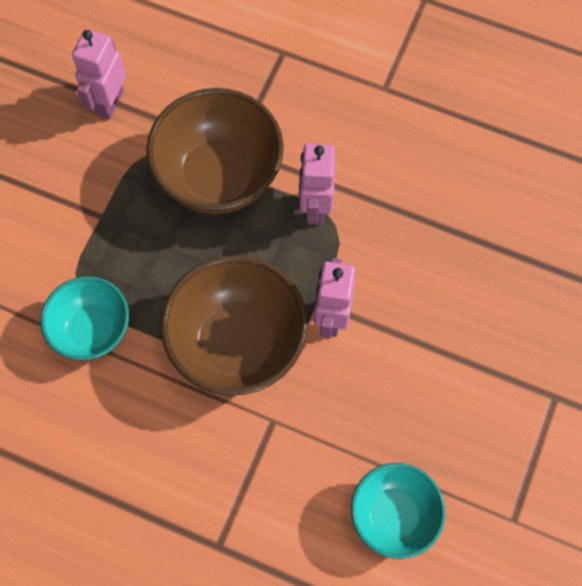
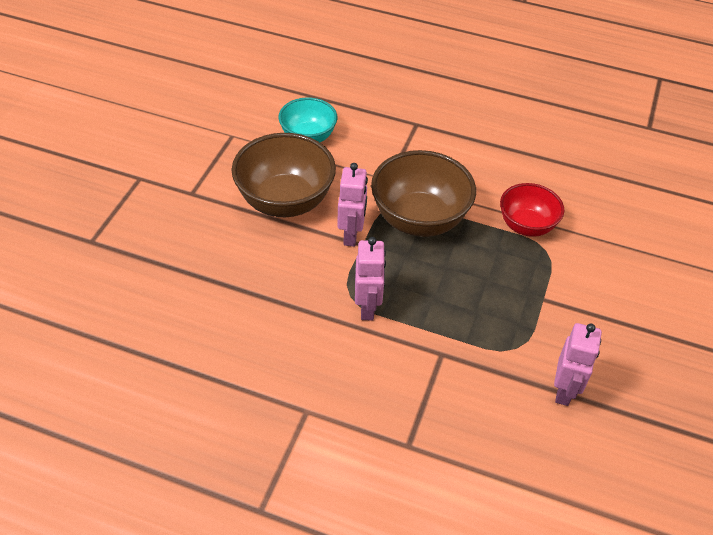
camera: 175 degrees right, 20 degrees down
turquoise bowl [41,276,129,360] -> red bowl [500,183,564,237]
brown bowl [146,88,284,214] -> brown bowl moved to [232,133,336,217]

